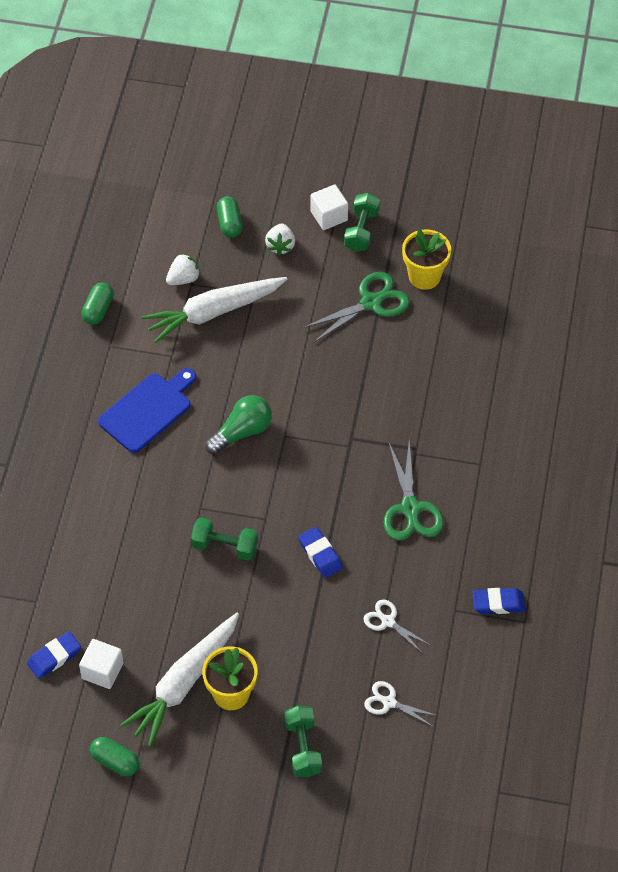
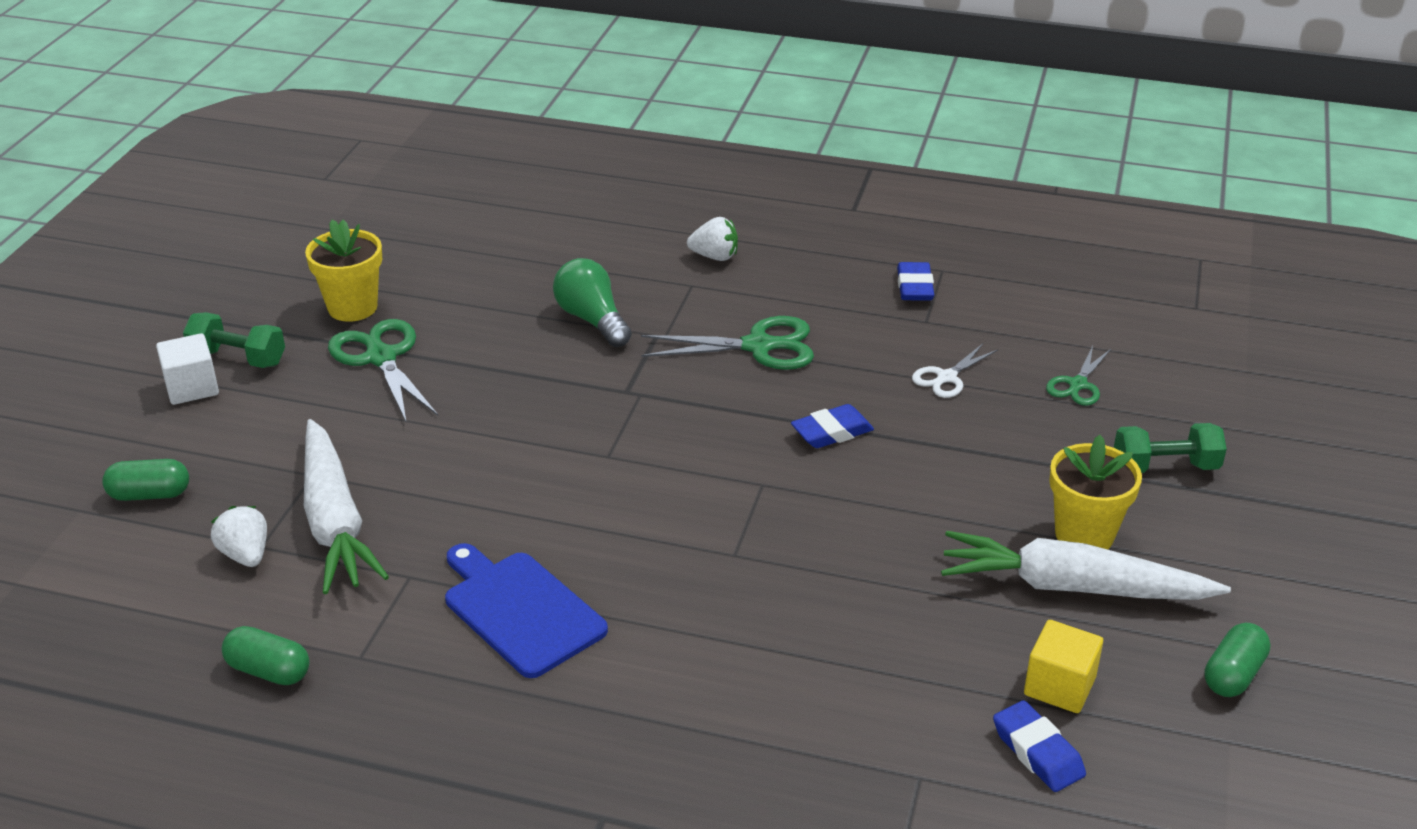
camera: 85 degrees left, 20 degrees down
white cube [79,639,123,689] -> yellow cube [1024,620,1103,713]
white carrot [120,613,239,746] -> white carrot turned 150 degrees clockwise [941,531,1231,600]
green dumbbell [191,518,258,561] -> none
green light bulb [205,395,272,455] -> green light bulb moved to [553,258,632,347]
white strawberry [265,224,295,256] -> white strawberry moved to [687,217,738,261]
white scissors [364,681,438,726] -> green scissors [1046,346,1111,406]

